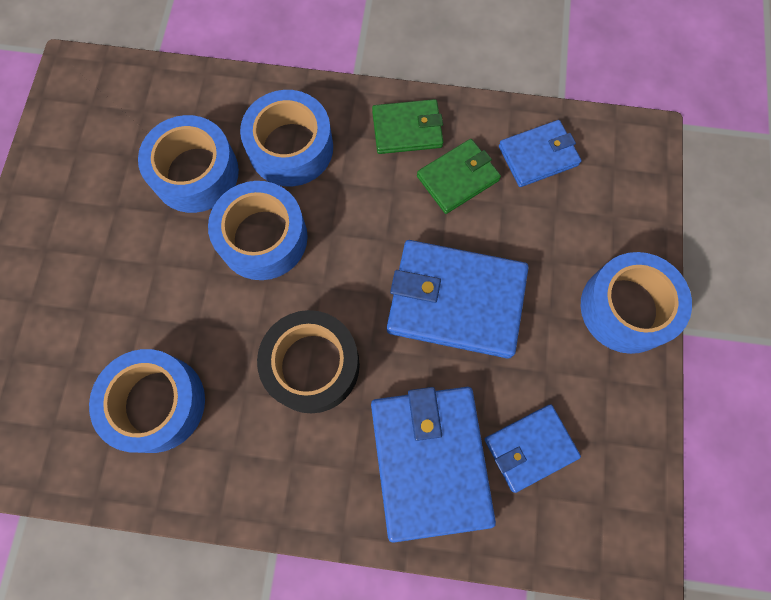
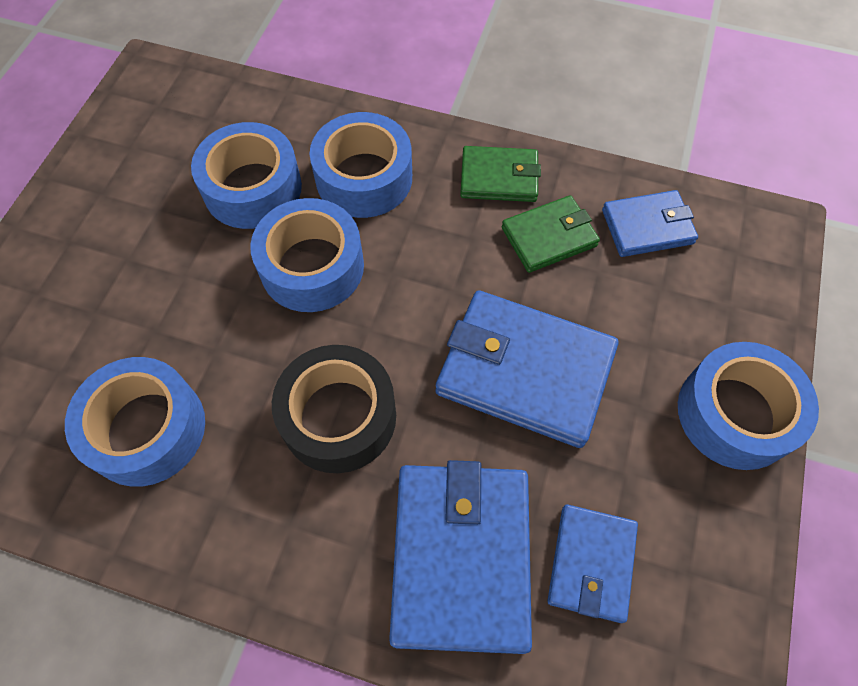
camera: 10 degrees right, 10 degrees down
blue wallet [485,404,581,493] -> blue wallet turned 60 degrees counterclockwise [547,504,638,623]

